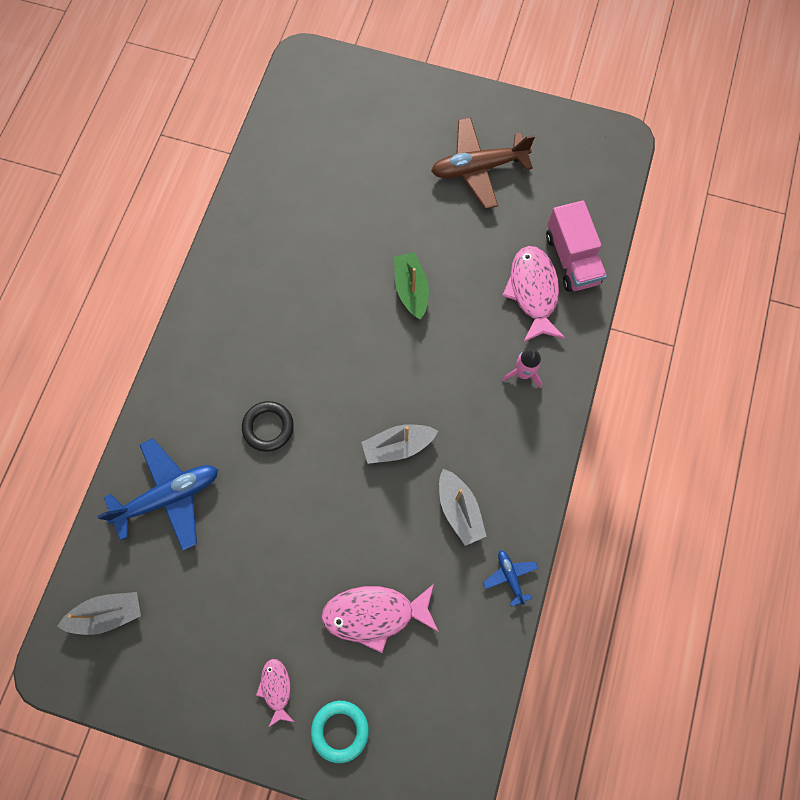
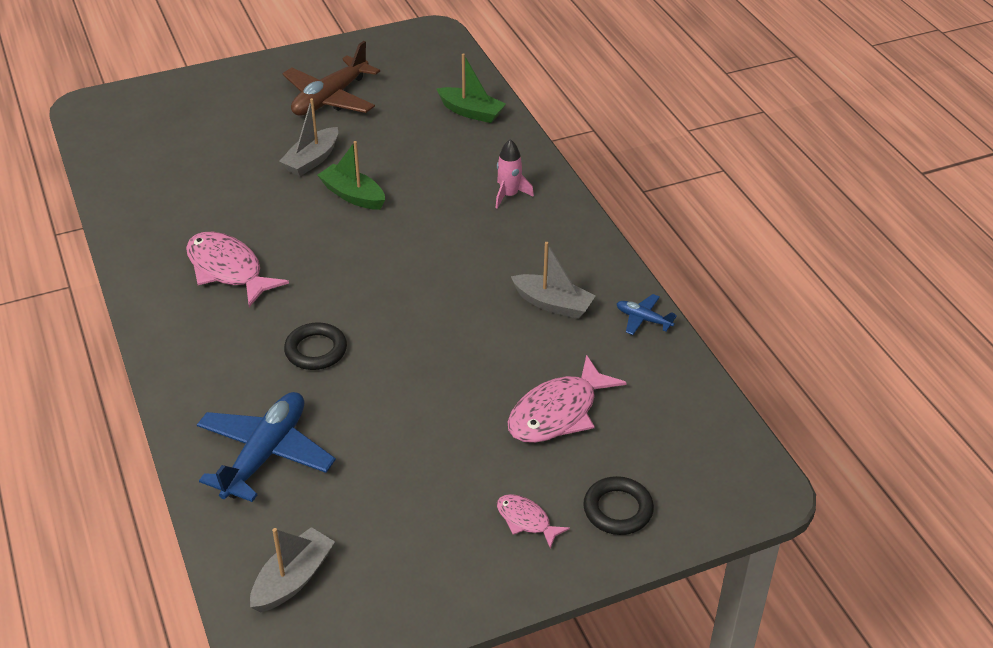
camera: 40 degrees left, 30 degrees down
turquoise ring [311,701,369,763] -> black ring [583,476,654,535]
grey boat [361,424,438,464] -> grey boat moved to [279,98,338,176]
pink fish [502,246,565,343] -> pink fish moved to [186,232,289,307]
pink truck [546,200,607,292] -> green boat [437,53,506,123]

